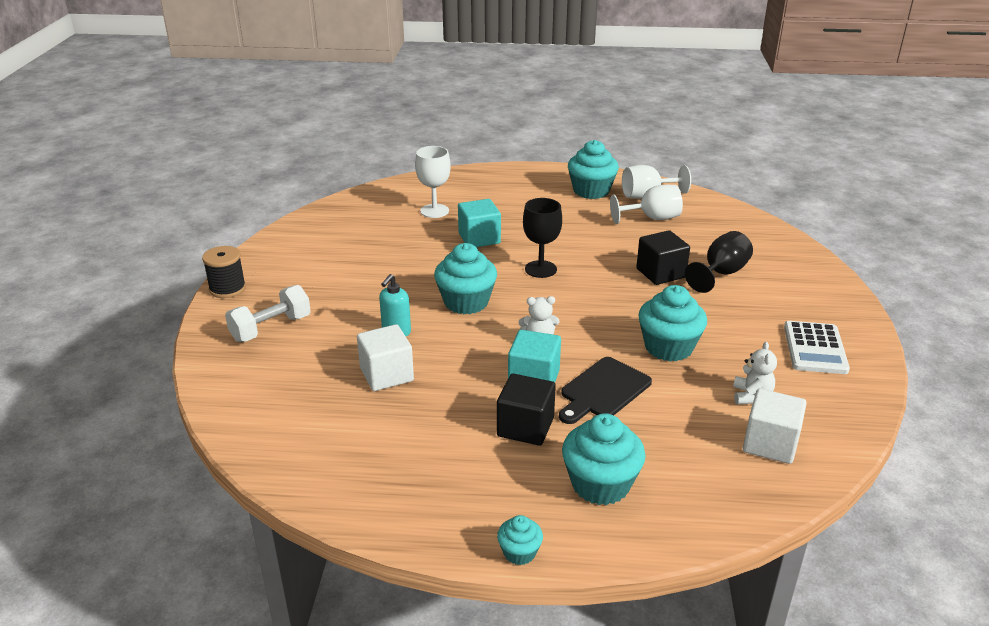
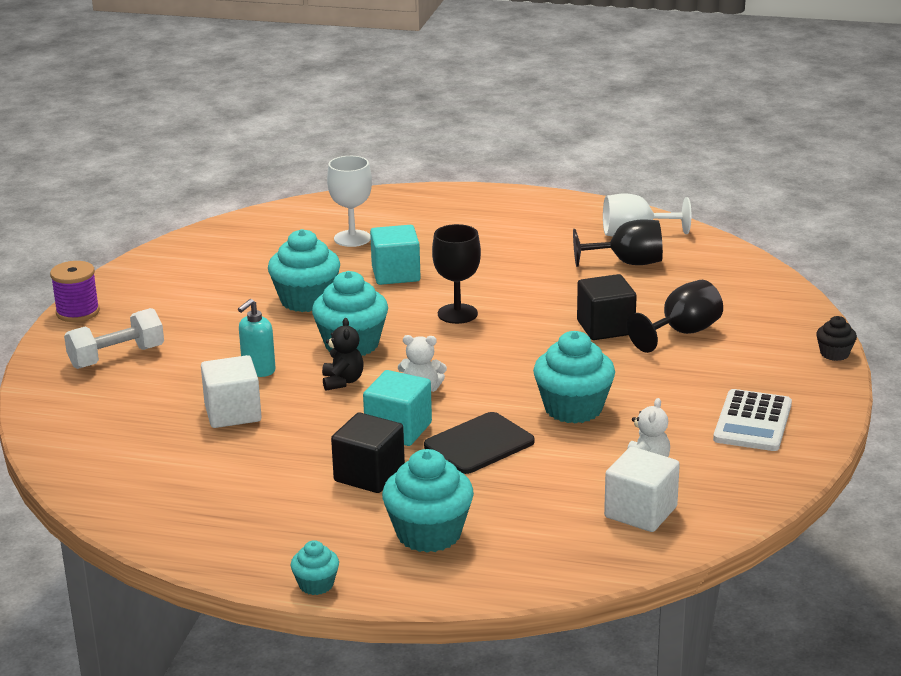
camera: 10 degrees right, 5 degrees down
black spool [202,246,246,298] -> purple spool [50,261,100,322]
turquoise cupcake [568,140,619,199] -> turquoise cupcake moved to [268,229,340,312]
white goblet [610,185,683,224] -> black goblet [573,219,663,267]
none -> black teddy bear [322,318,364,391]
none -> black cupcake [816,316,857,361]

